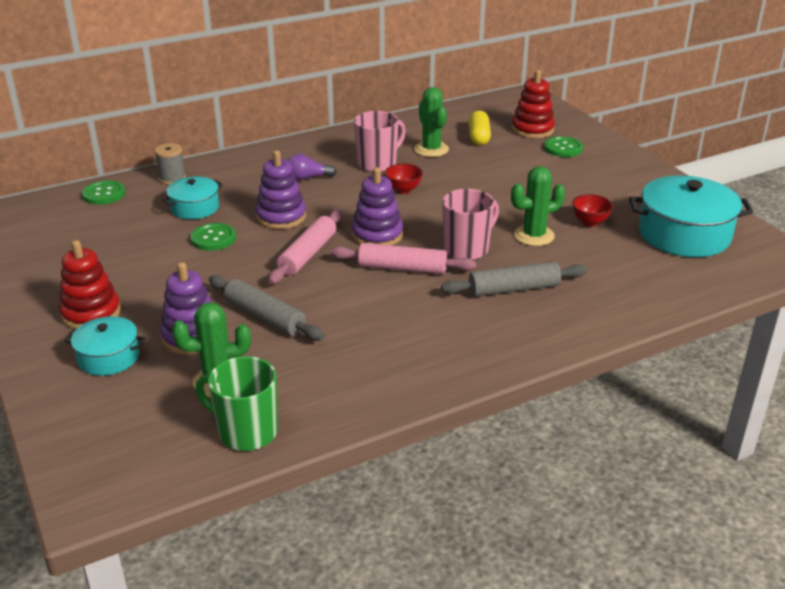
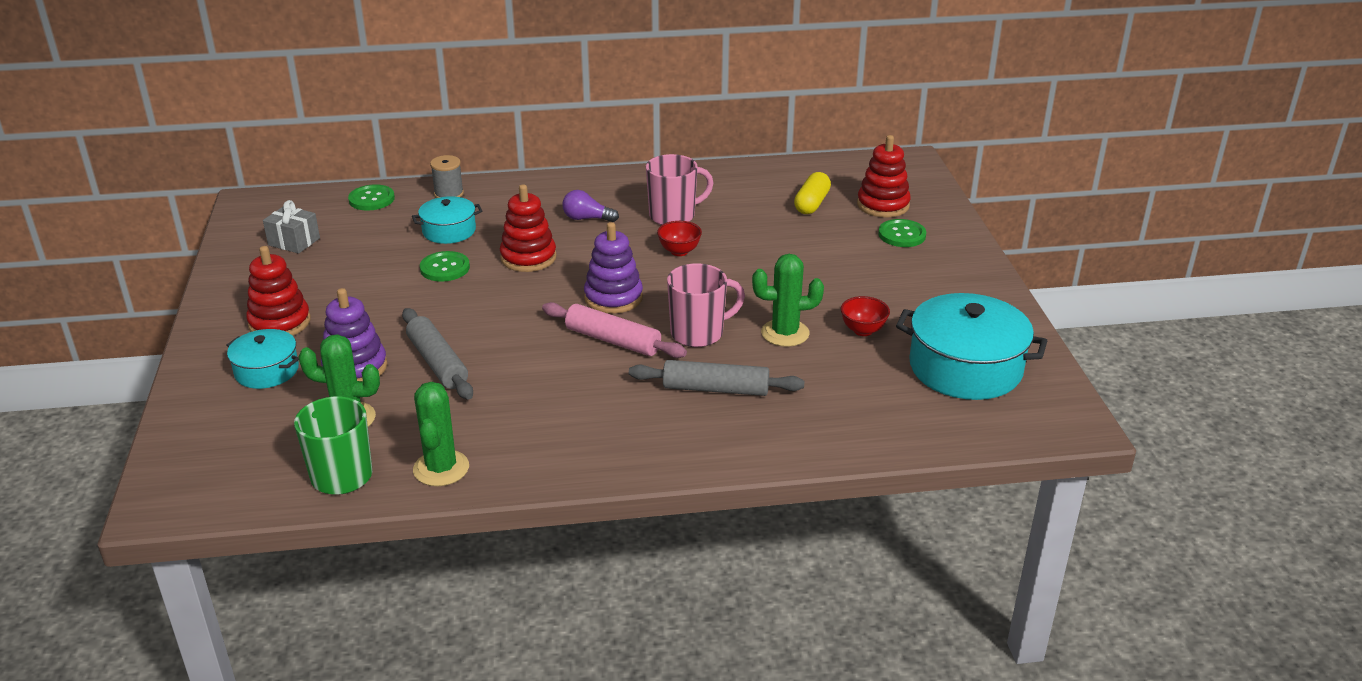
camera: 20 degrees right, 0 degrees up
purple stacking toy [256,150,306,229] -> red stacking toy [500,184,557,272]
pink rolling pin [268,210,342,284] -> none
green cactus [414,87,449,157] -> green cactus moved to [413,382,469,486]
none -> grey gift [263,200,320,254]

